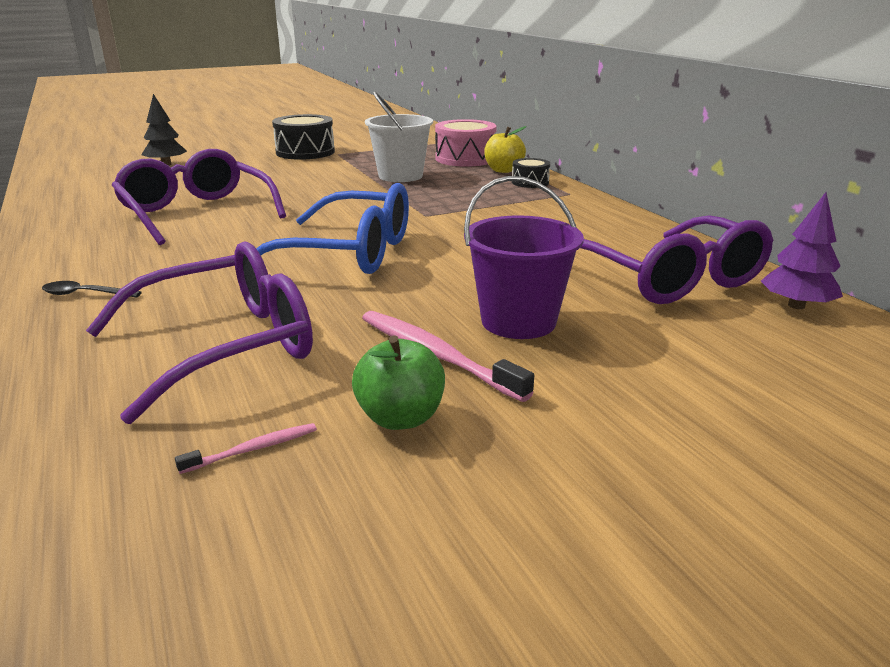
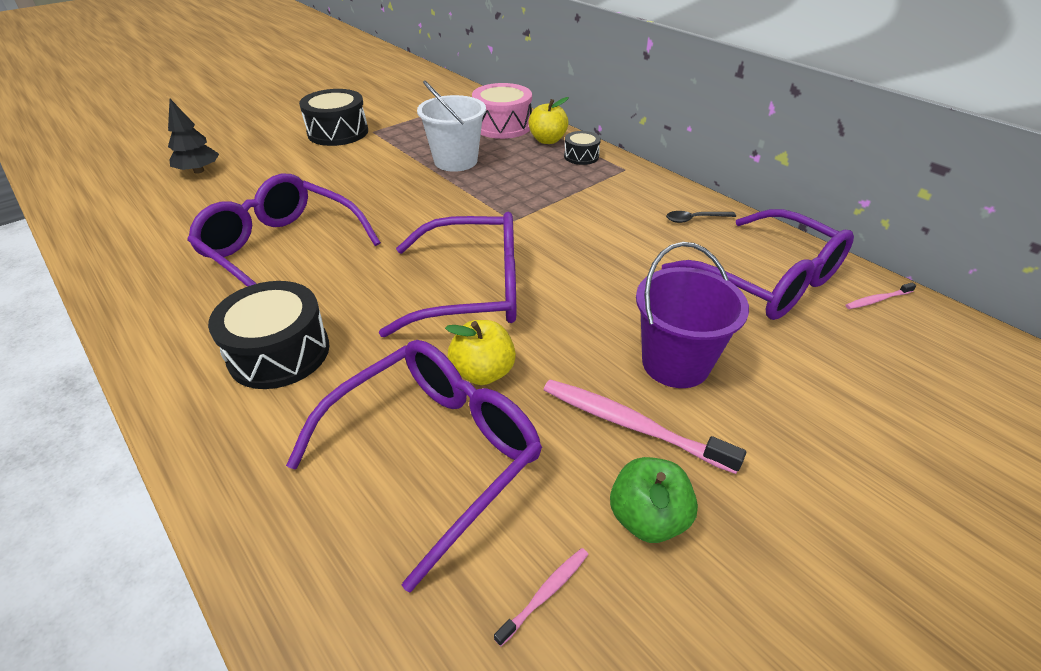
camera: 15 degrees left, 15 degrees up
black spoon [42,281,142,298] -> black spoon moved to [666,211,736,223]
blue glasses [256,183,409,274] -> purple glasses [379,212,516,337]
purple tree [761,192,843,309] -> pink toothbrush [846,283,916,309]
none -> black drum [208,281,330,389]
none -> yellow apple [445,320,516,385]

